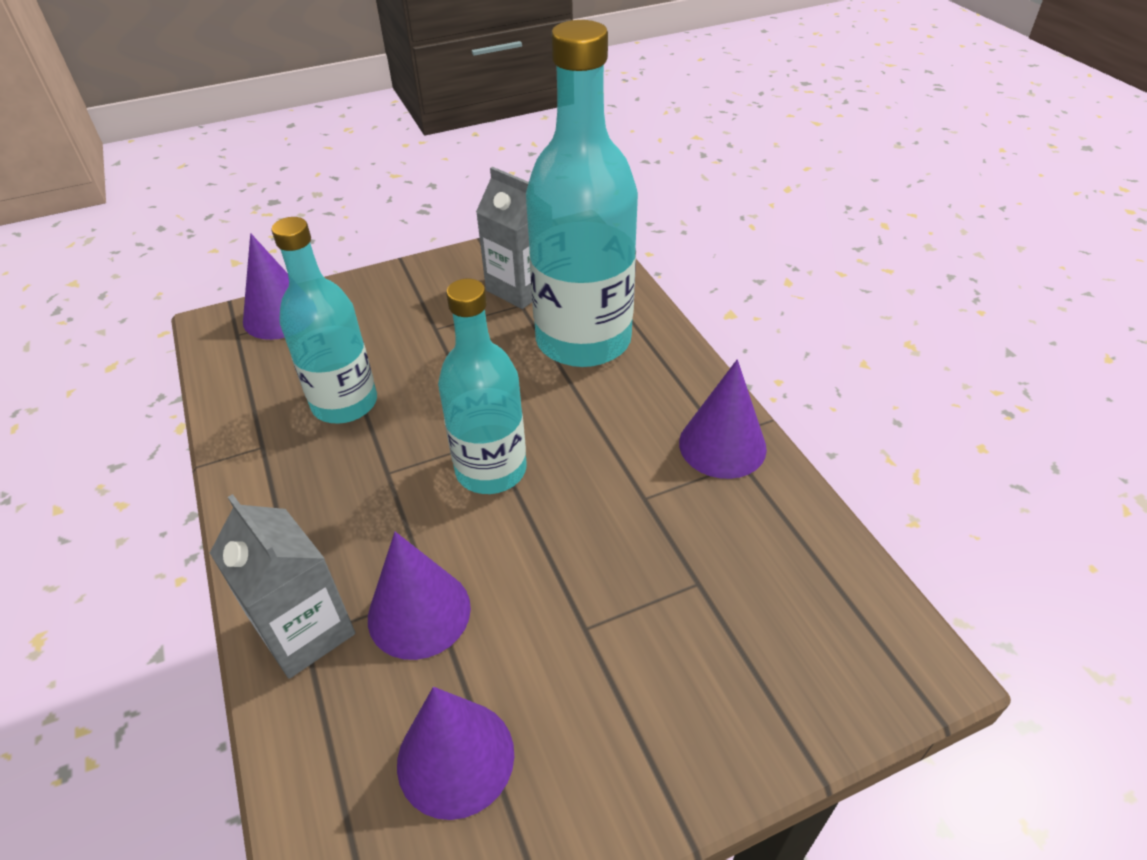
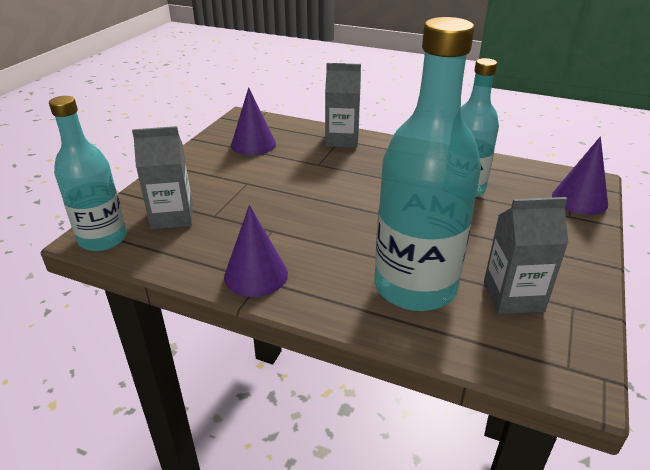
camera: 135 degrees right, 10 degrees down
purple cone [368,532,471,660] -> none
turquoise bottle [438,279,527,494] -> turquoise bottle moved to [49,96,127,251]
none -> grey carton [132,126,193,230]

